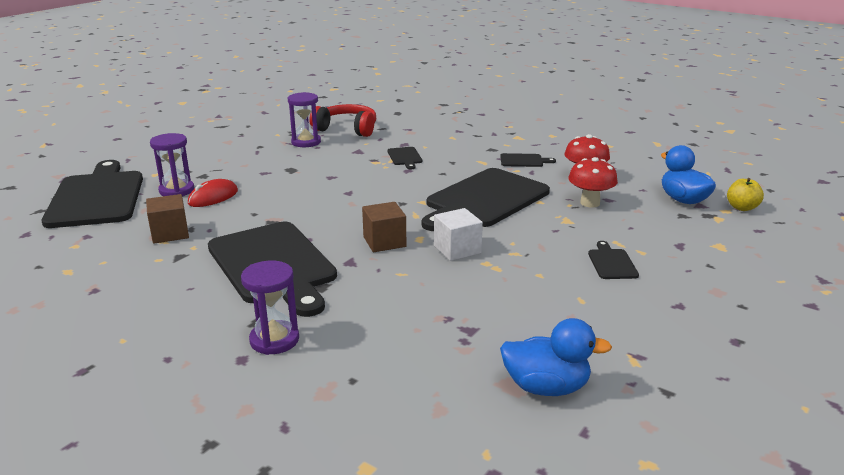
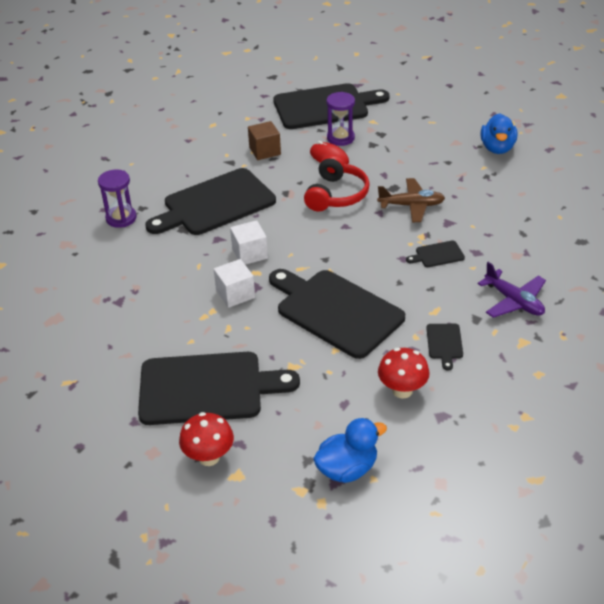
camera: 90 degrees right, 15 degrees up
purple hourglass [288,92,321,147] -> none
red headphones [309,104,376,137] -> red headphones moved to [304,155,370,212]
brown cube [362,202,406,252] -> white cube [230,220,268,265]
blue duck [500,318,612,396] -> blue duck moved to [481,113,517,154]
red mushroom [568,157,618,208] -> red mushroom moved to [179,412,234,466]
black cutting board [588,241,639,279] -> black cutting board [138,352,300,425], size x2.44
yellow apple [727,178,764,211] -> none
none -> brown plane [377,178,445,222]
none -> purple plane [478,262,546,318]

